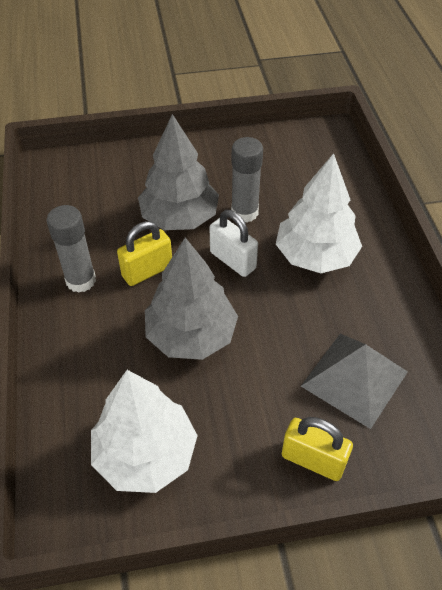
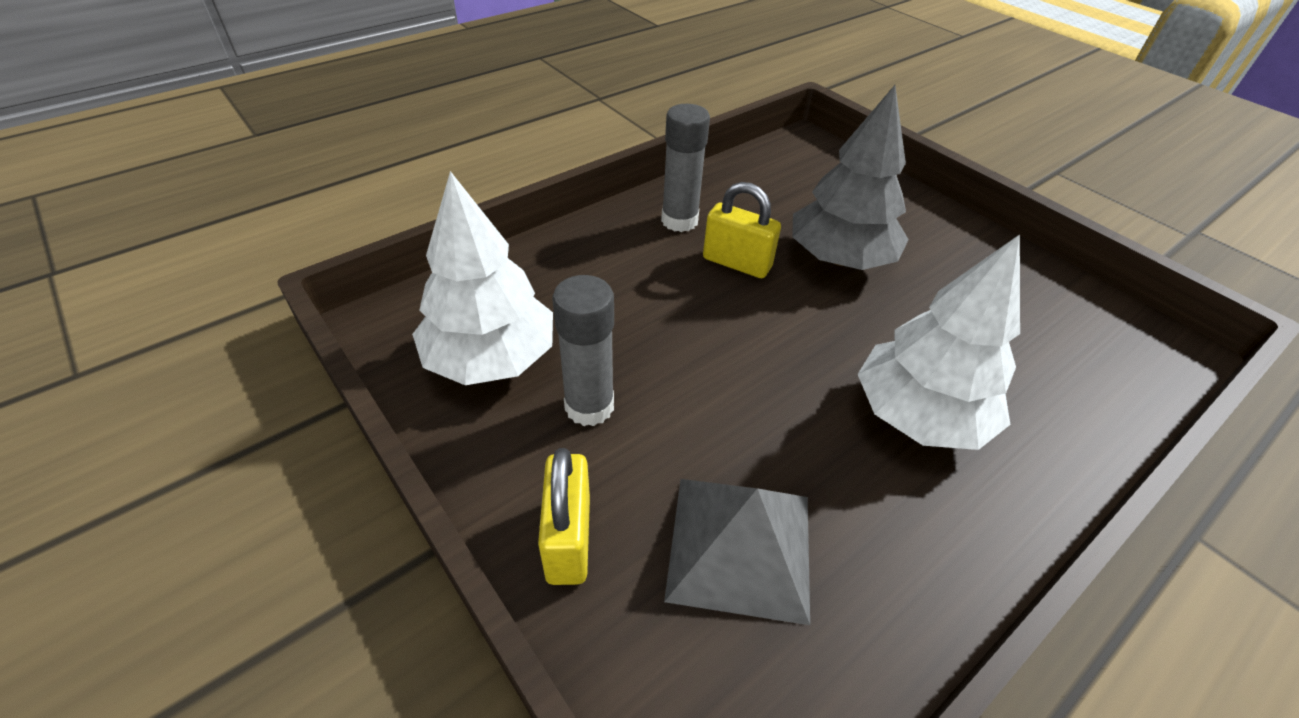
camera: 60 degrees right, 5 degrees down
grey tree [145,238,238,360] -> none
white padlock [210,210,258,277] -> none
grey glue stick [231,137,263,223] -> grey glue stick moved to [553,275,614,426]

